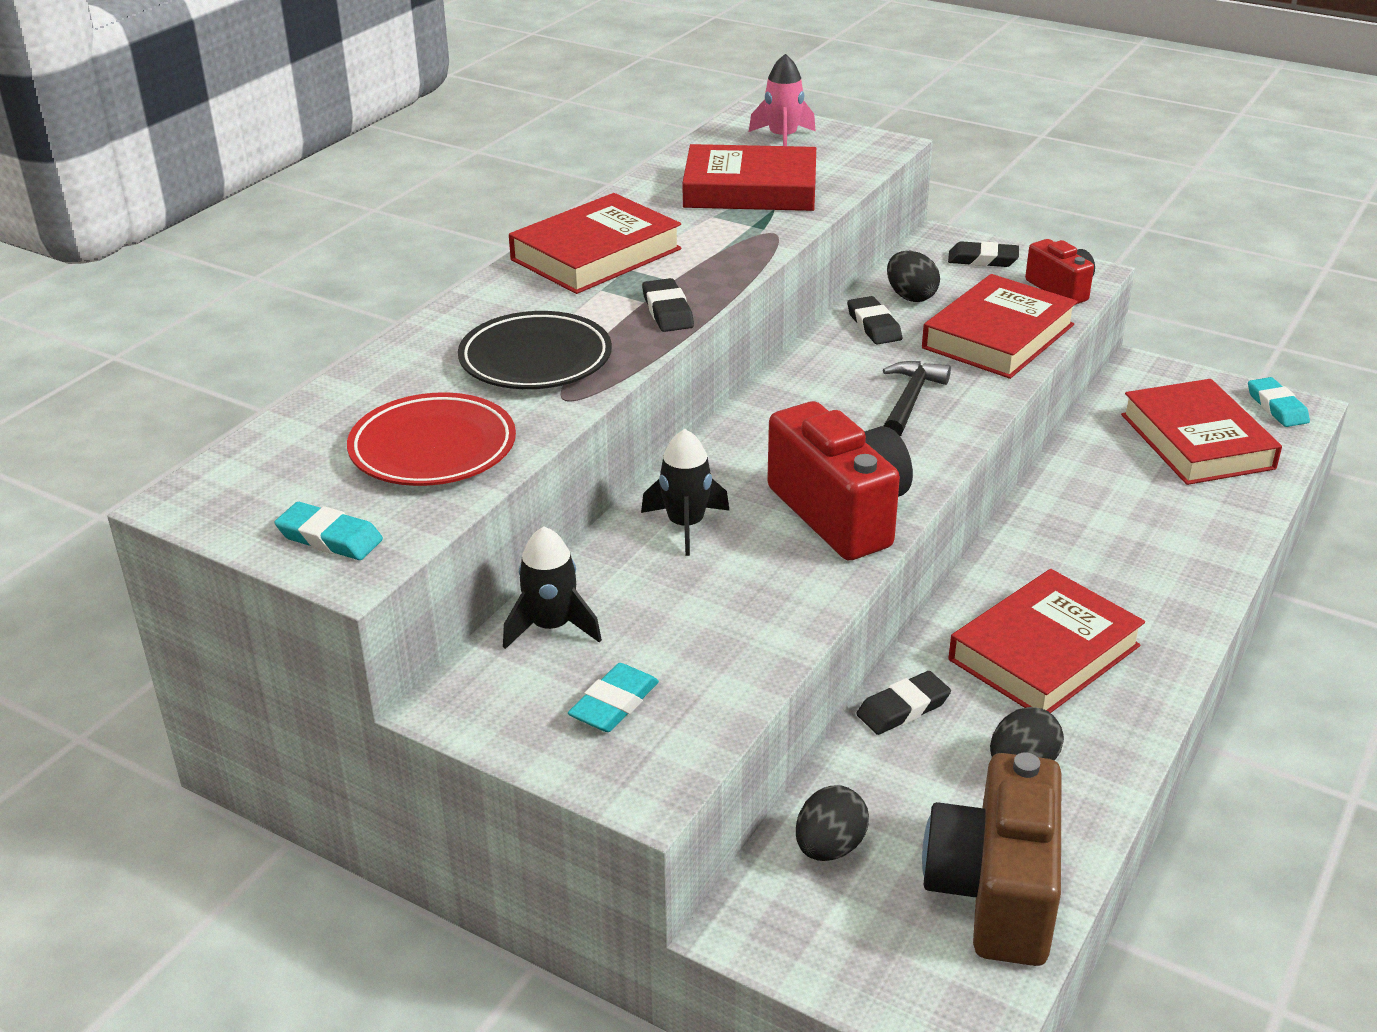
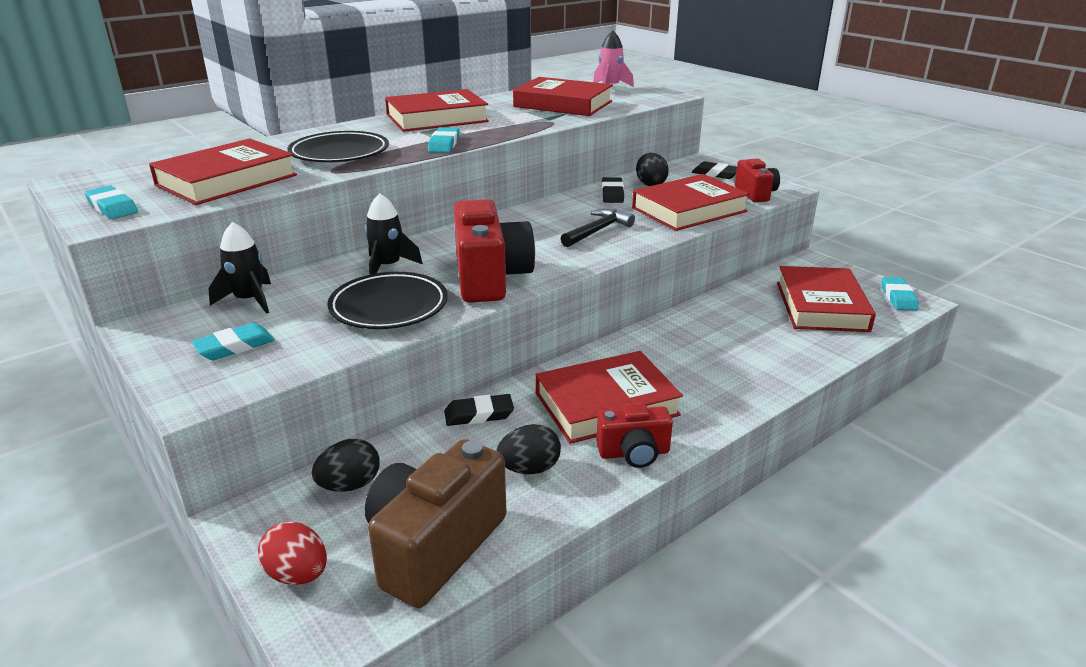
camera: 20 degrees right, 5 degrees down
red plate [347,392,516,486] -> red book [149,138,297,205]
black eraser [642,278,694,332] -> turquoise eraser [428,127,460,153]
none -> red egg [258,521,327,585]
none -> black plate [327,272,448,329]
none -> red camera [596,403,673,468]

